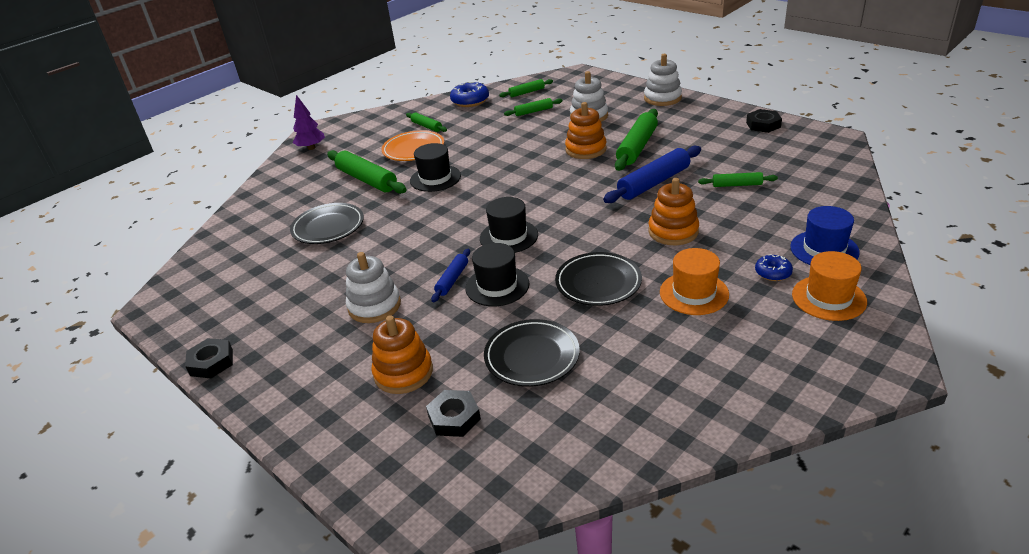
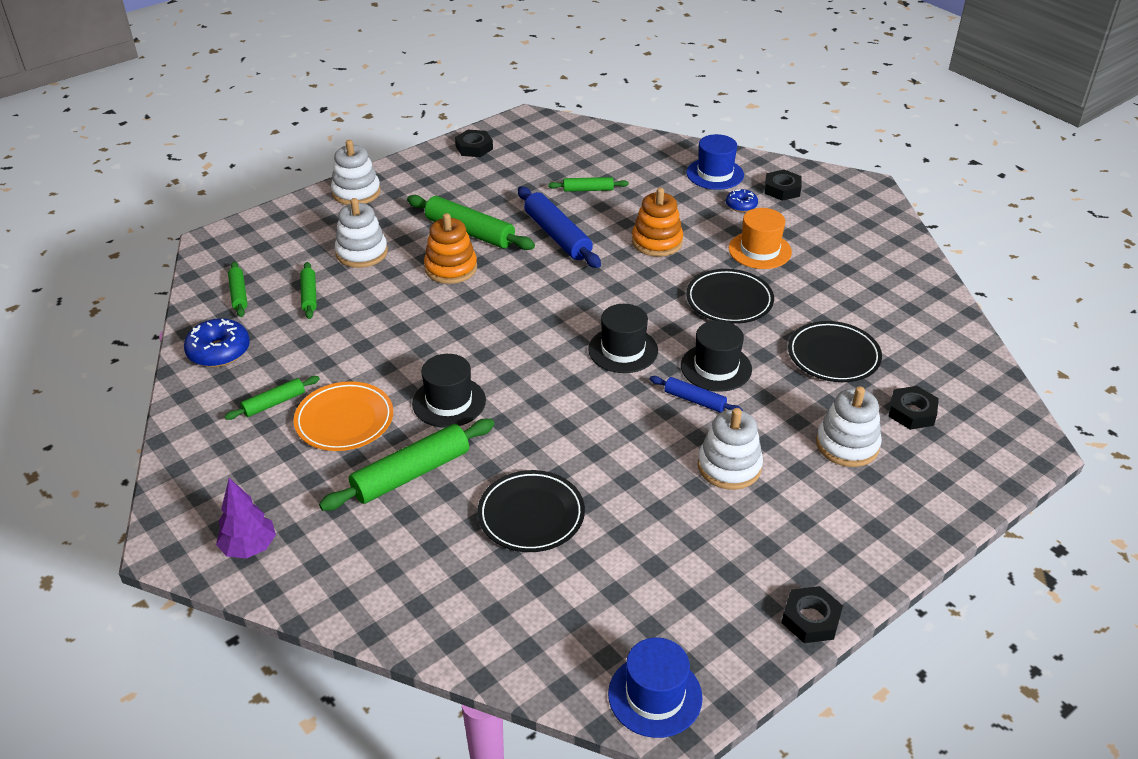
camera: 85 degrees left, 5 degrees up
orange stacking toy [371,315,433,394] -> white stacking toy [816,386,882,467]
green rolling pin [698,172,778,187] -> green rolling pin turned 75 degrees clockwise [548,177,629,192]
orange hat [792,251,867,321] -> black nut [765,170,802,201]
none -> blue hat [608,637,703,738]

